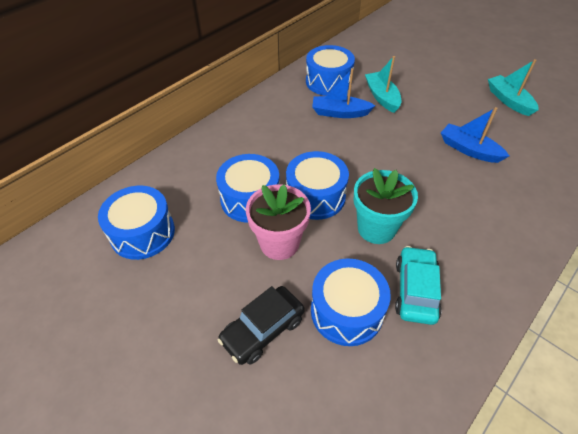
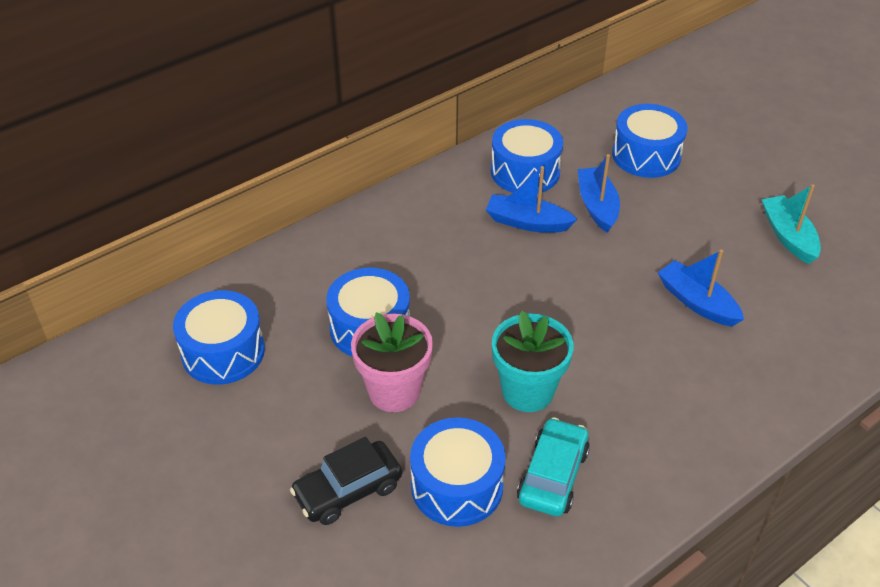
camera: 10 degrees right, 5 degrees down
blue drum [286,151,349,220] -> blue drum moved to [612,104,687,178]
turquoise boat [365,56,402,113] -> blue boat [578,154,620,233]

